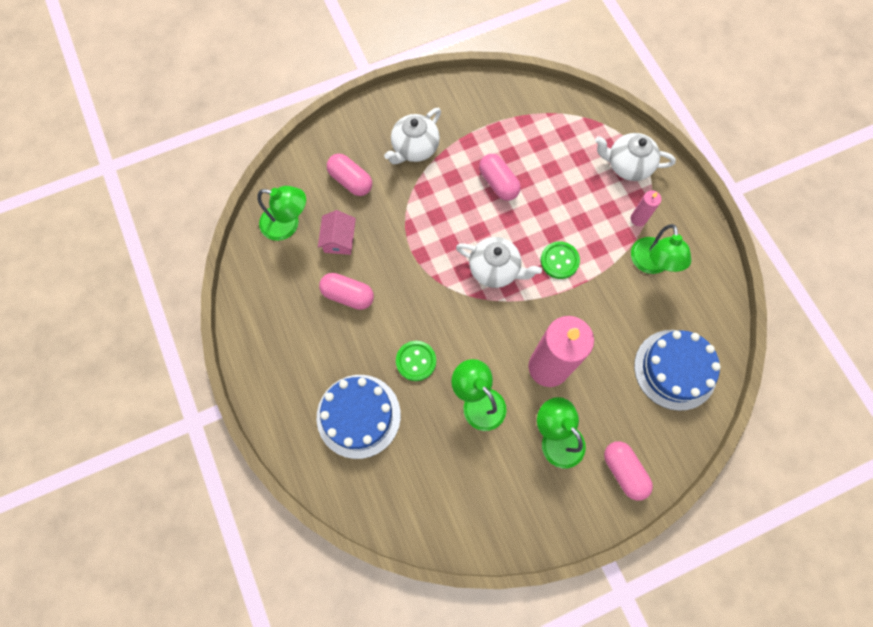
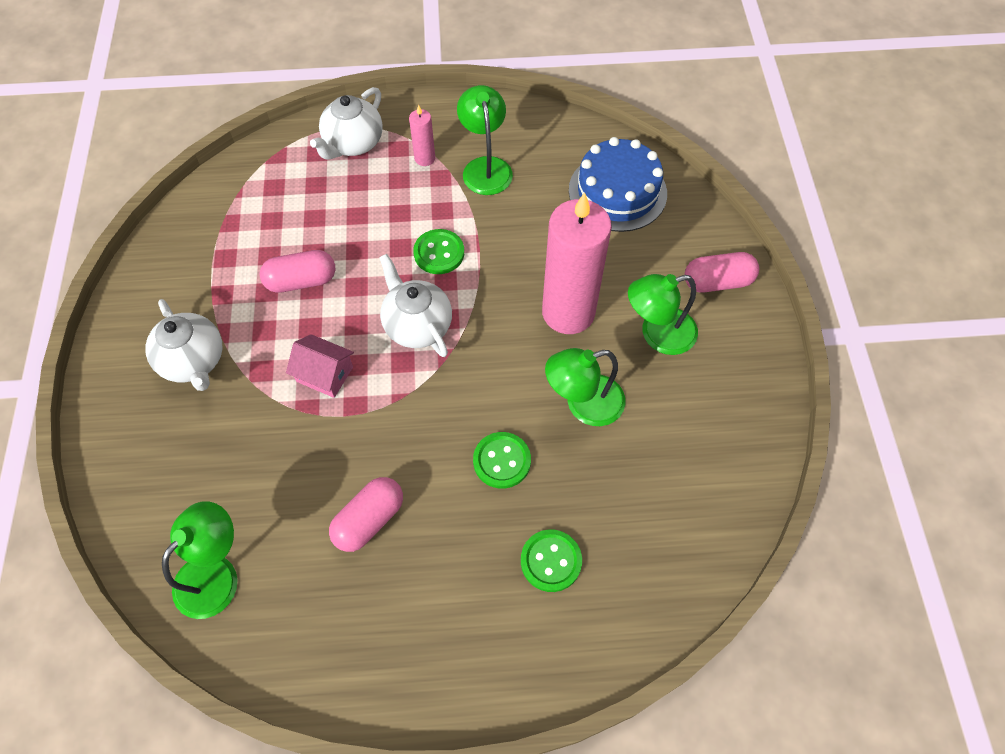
camera: 70 degrees left, 10 degrees down
blue cake [317,375,401,459] -> green button [521,529,582,592]
pink house [318,210,356,255] -> pink house moved to [286,334,354,398]
pink capsule [327,154,372,196] -> none
white teapot [456,237,542,288] -> white teapot turned 75 degrees counterclockwise [379,254,452,357]
green lamp [631,224,691,274] -> green lamp turned 120 degrees counterclockwise [457,85,513,195]

